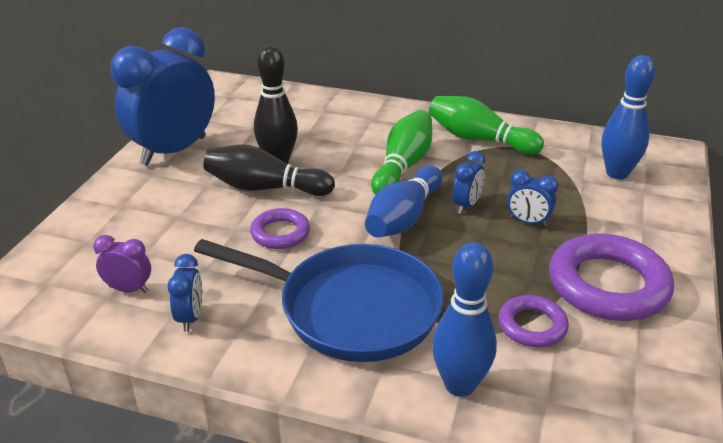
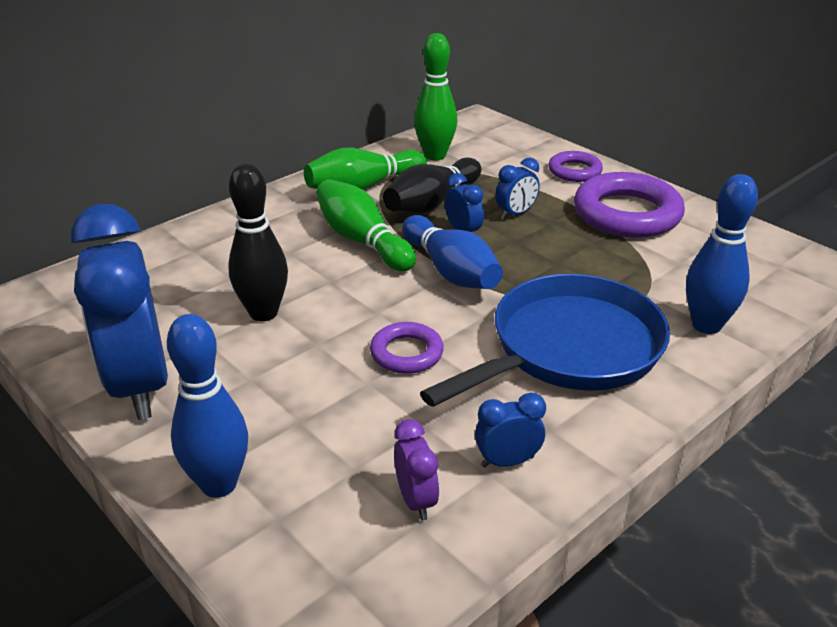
camera: 60 degrees left, 0 degrees up
purple clock [93,235,151,293] -> purple clock turned 120 degrees clockwise [394,419,439,521]
blue clock [168,254,202,332] -> blue clock turned 45 degrees counterclockwise [475,392,546,468]
black bowling pin [203,145,335,196] -> black bowling pin moved to [383,158,482,214]
purple ring [498,295,569,347] -> purple ring moved to [548,151,603,182]
blue bowling pin [601,55,655,180] -> blue bowling pin moved to [167,314,248,498]
none -> green bowling pin [414,33,458,160]

